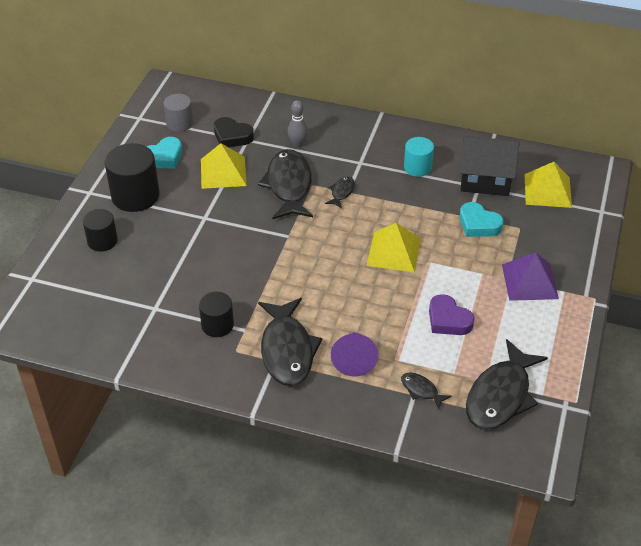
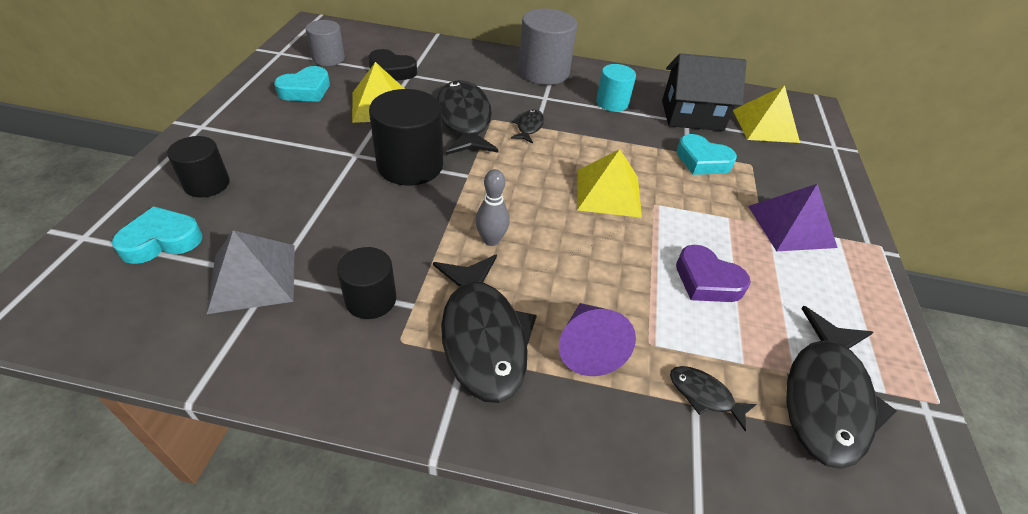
camera: 10 degrees left, 0 degrees up
black cylinder [104,143,160,212] -> black cylinder moved to [369,89,443,186]
grey bowling pin [288,100,308,147] -> grey bowling pin moved to [475,169,510,246]
none -> turquoise heart [112,206,203,264]
none -> grey pyramid [207,230,295,314]
none -> grey cylinder [518,9,577,85]

